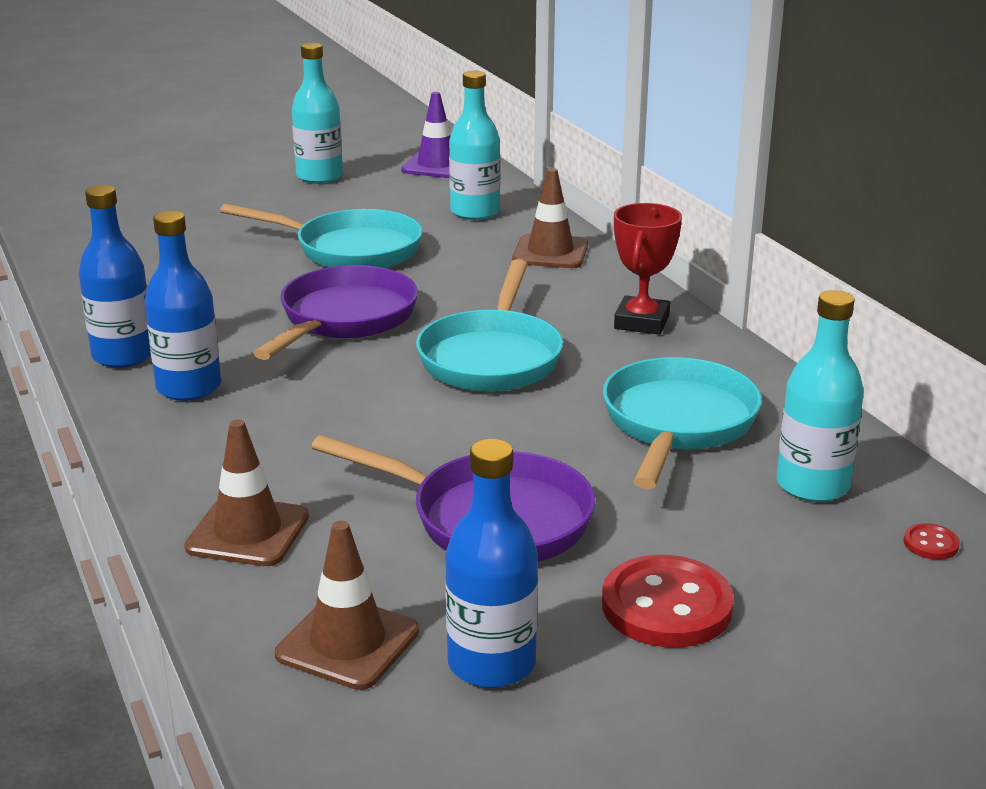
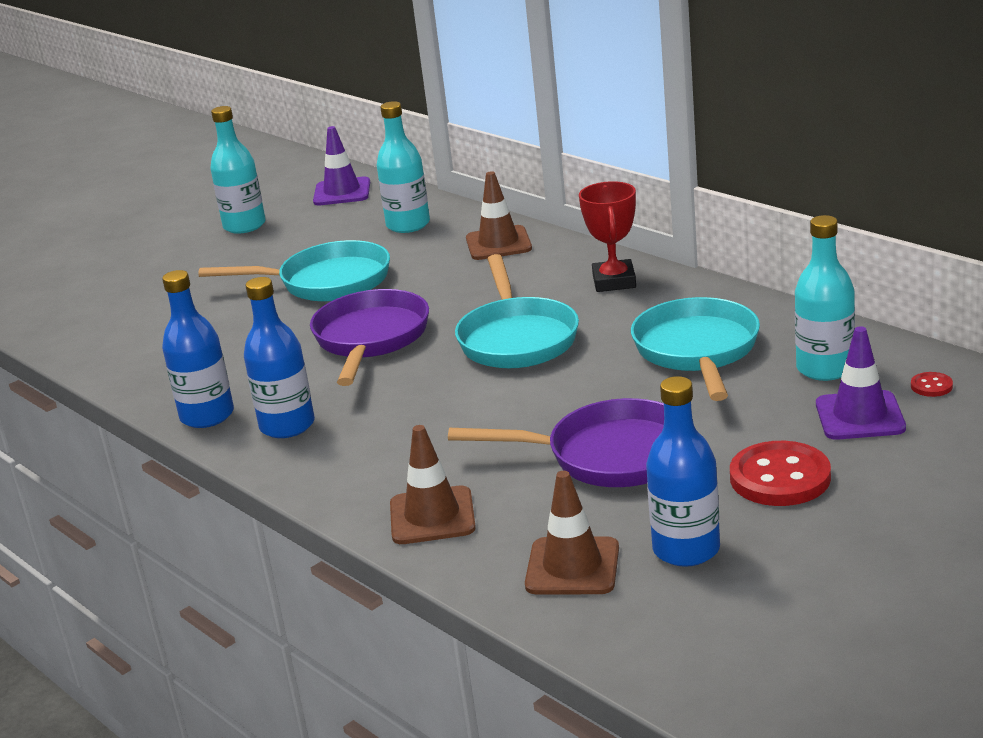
camera: 15 degrees left, 0 degrees up
none -> purple traffic cone [816,326,906,440]

